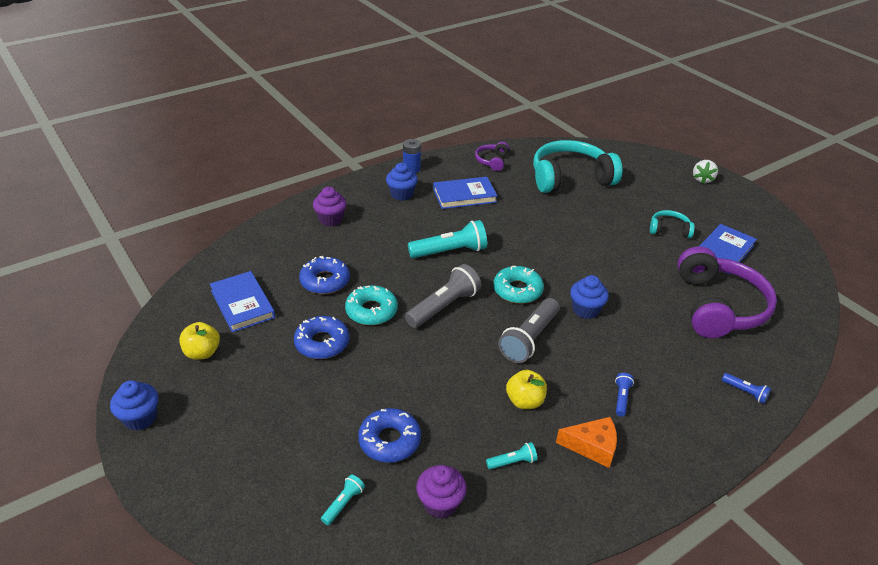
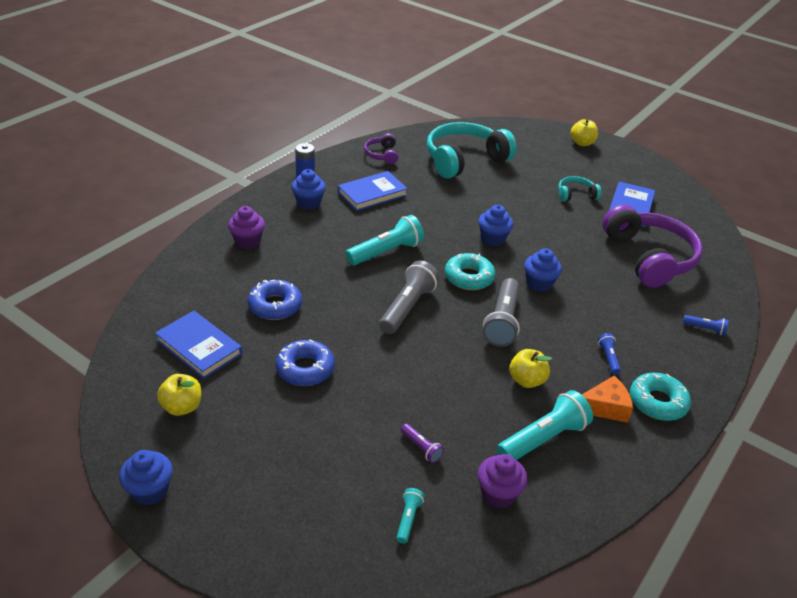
camera: 20 degrees left, 0 degrees up
turquoise donut [345,285,398,325] -> turquoise donut moved to [630,373,691,421]
blue donut [358,408,421,463] -> purple flashlight [401,424,444,463]
turquoise flashlight [486,442,537,469] -> turquoise flashlight [497,390,593,460], size x2.08
white strawberry [693,160,718,184] -> yellow apple [571,119,598,146]
none -> blue cupcake [478,205,513,246]

